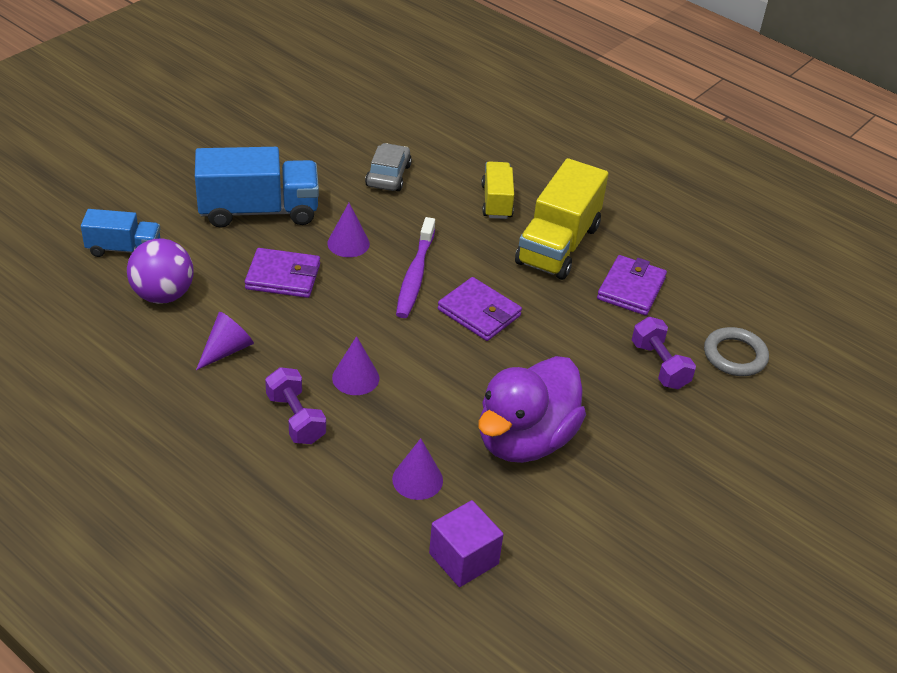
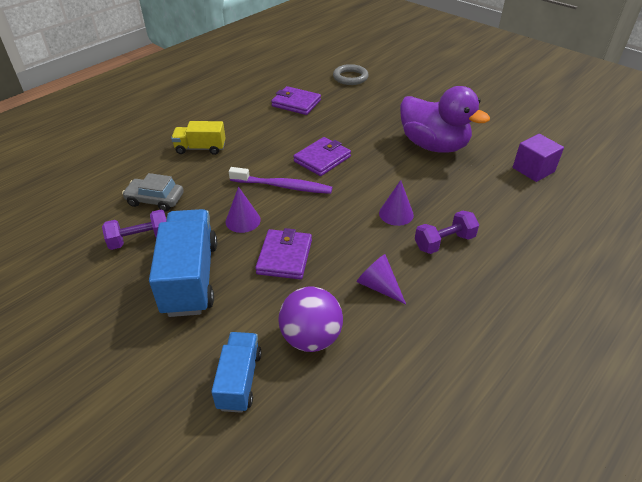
camera: 85 degrees left, 0 degrees up
purple cone [392,438,443,500] -> none
yellow truck [515,158,609,280] -> none
purple dumbbell [632,317,696,389] -> purple dumbbell moved to [102,210,166,250]

